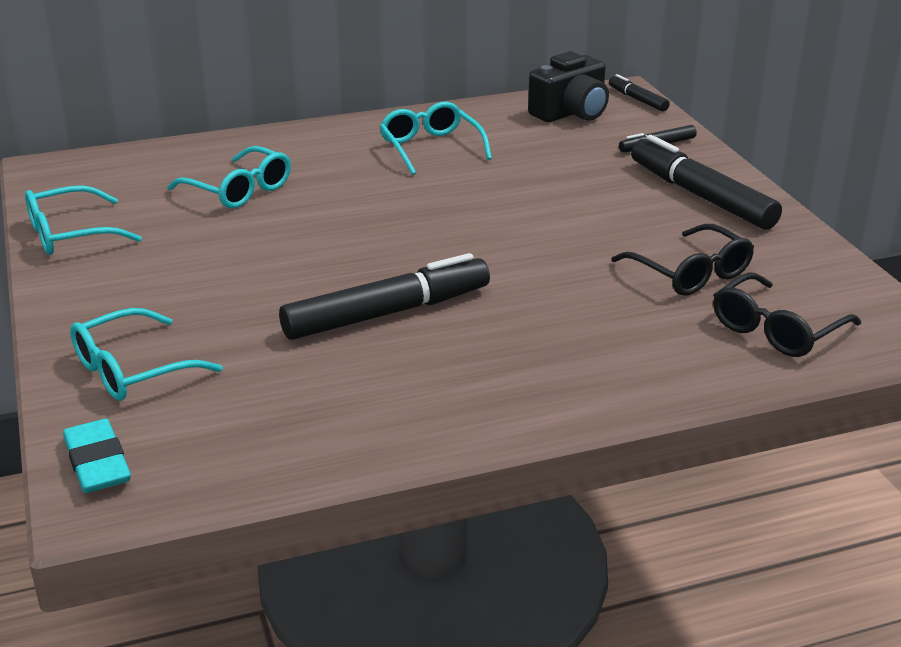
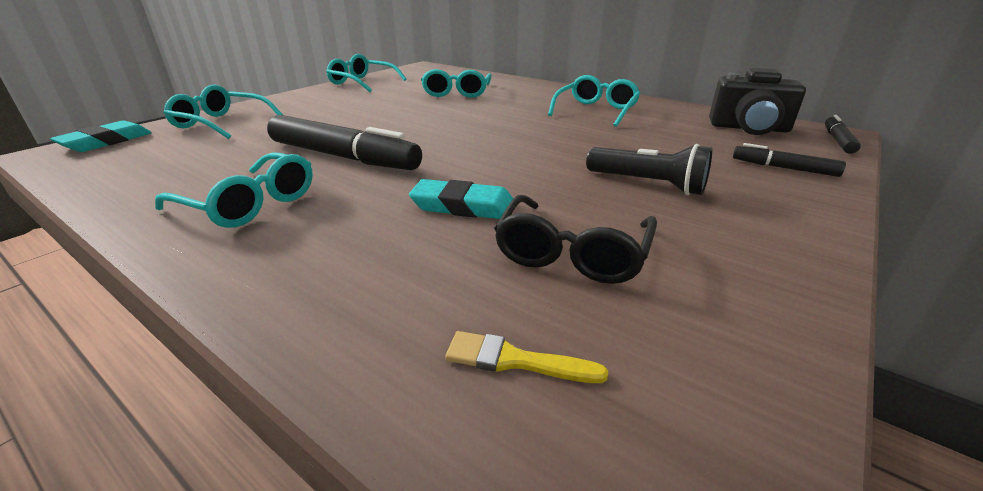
camera: 55 degrees right, 0 degrees up
black marker [631,135,782,230] -> none
black glasses [713,272,861,357] -> yellow brush [445,331,608,383]
none -> turquoise glasses [155,152,313,228]
none -> turquoise eraser [409,179,514,219]
none -> black flashlight [586,144,712,195]

